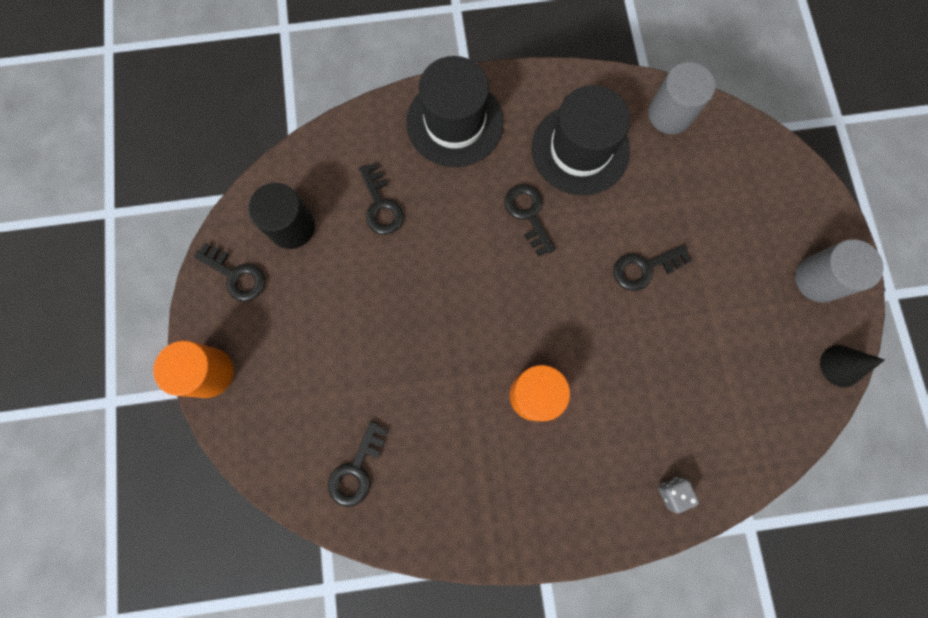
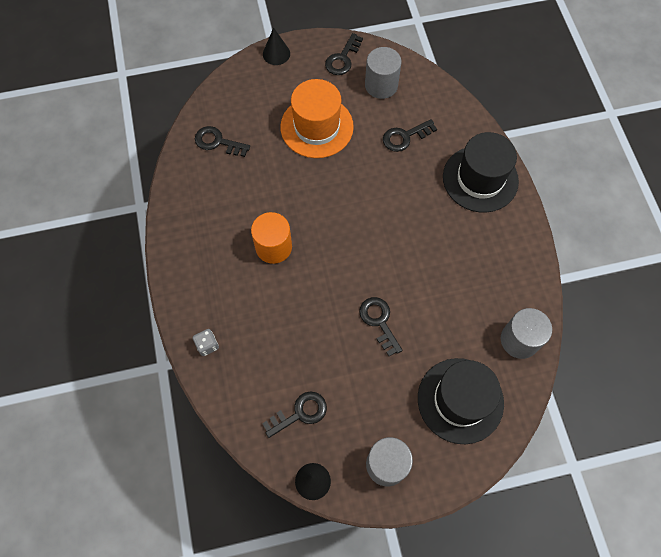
camera: 85 degrees right, 10 degrees down
orange cylinder [153,341,234,398] -> black cone [263,27,290,65]
black cylinder [248,183,315,249] -> grey cylinder [365,47,402,99]
black key [505,184,555,257] -> black key moved to [262,392,327,438]
black hat [532,85,630,195] -> black hat moved to [418,358,504,444]
none -> orange hat [280,79,354,158]

